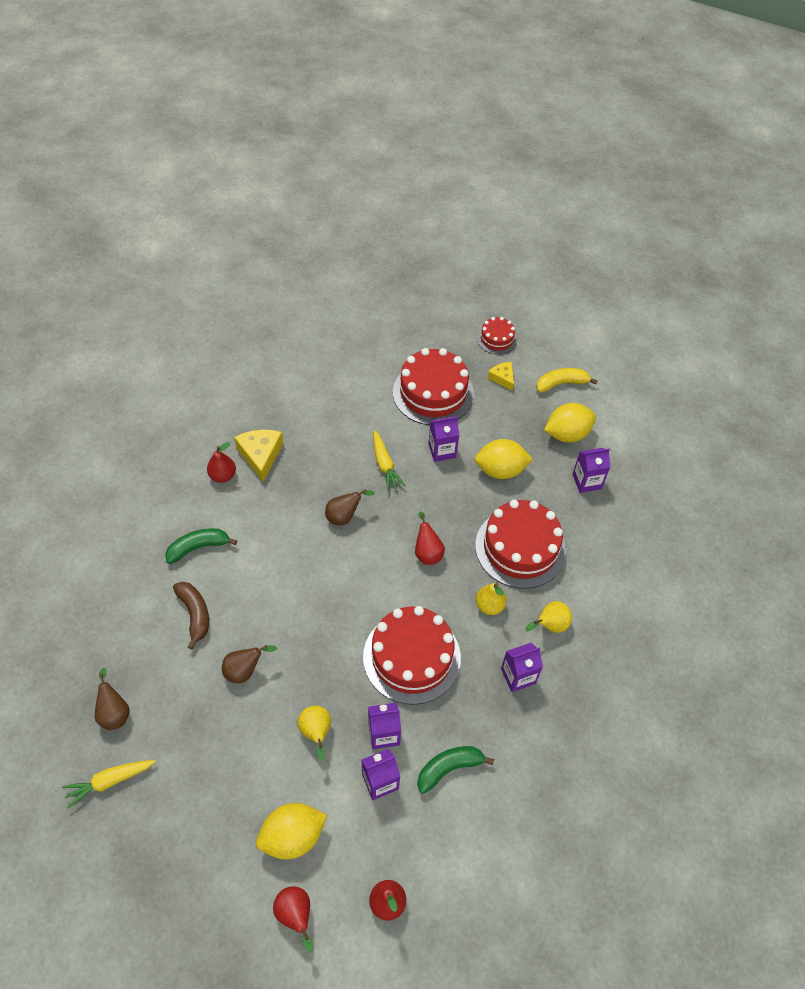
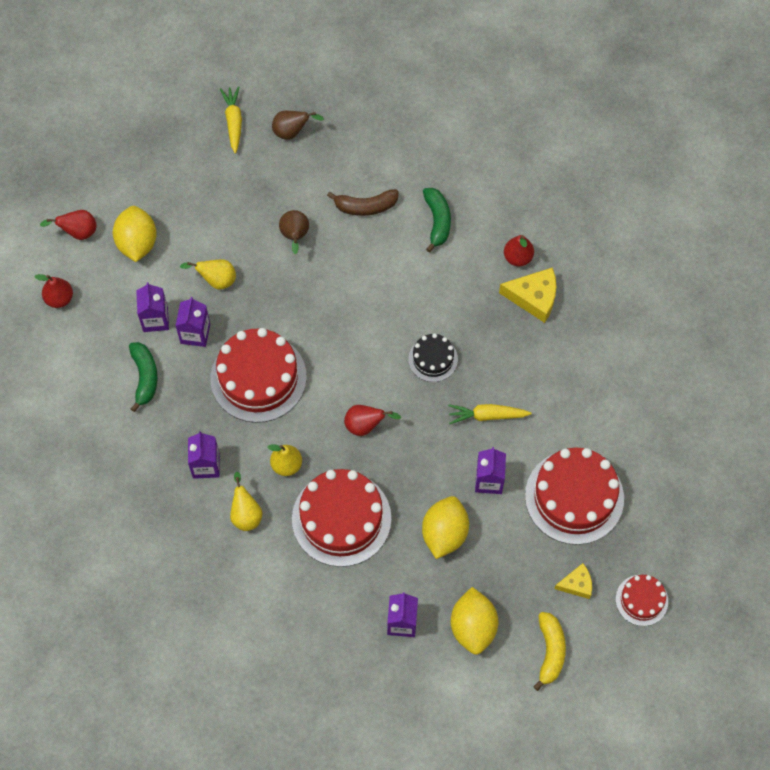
camera: 110 degrees right, 10 degrees up
brown pear [325,489,375,525] -> black cake [408,333,458,382]

